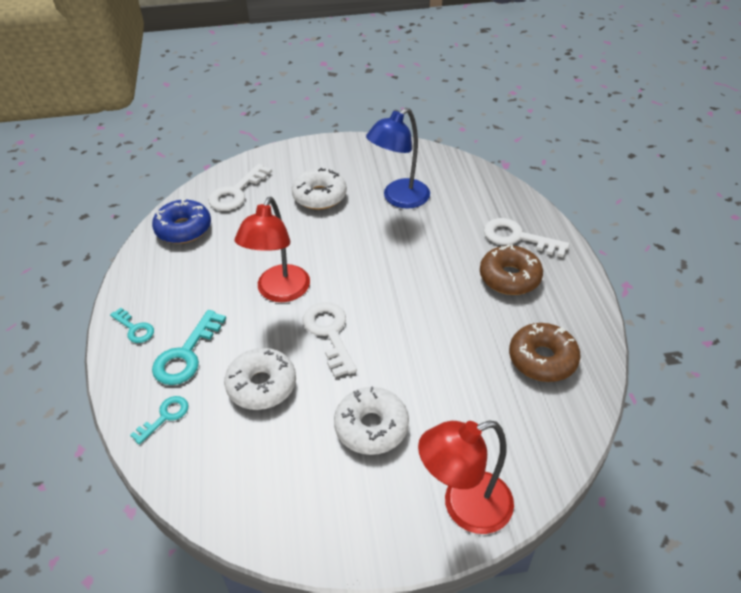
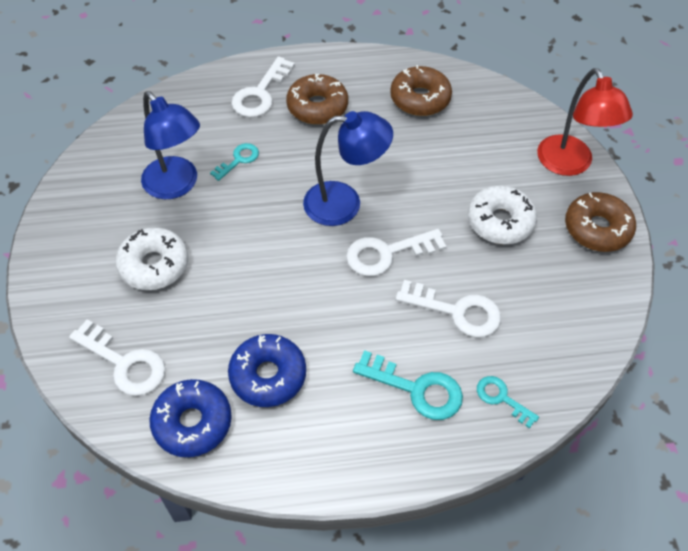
camera: 90 degrees left, 10 degrees up
turquoise key [110,308,154,343] -> turquoise key moved to [210,143,259,181]
white donut [224,348,296,410] -> white key [396,280,501,338]
red lamp [234,197,310,302] -> none
none -> blue donut [228,334,306,407]
none -> blue lamp [303,111,393,226]
none -> brown donut [565,192,636,252]

